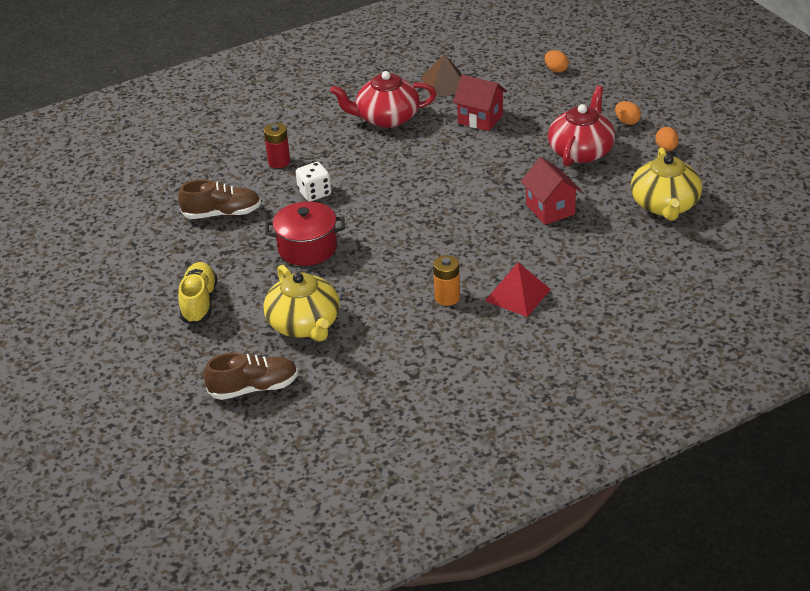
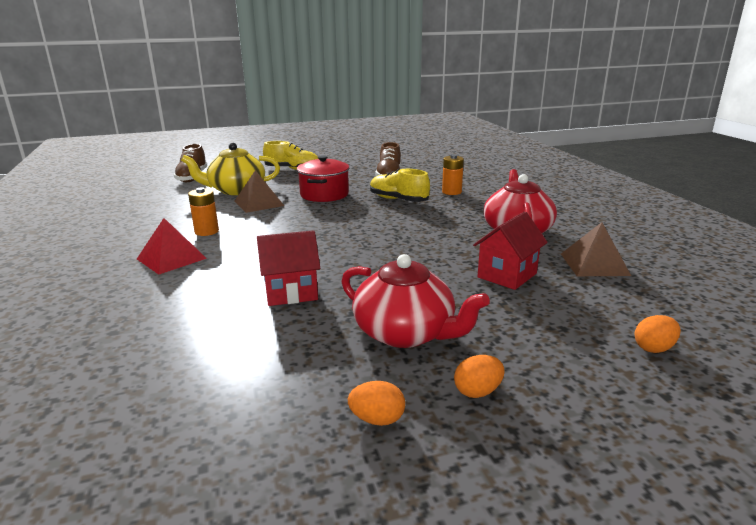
camera: 100 degrees right, 15 degrees down
red battery [264,123,290,168] -> orange battery [442,154,464,195]
white dice [296,162,331,202] -> yellow shoe [370,169,430,202]
yellow teapot [631,148,702,221] -> none
none -> brown pyramid [234,170,284,213]

